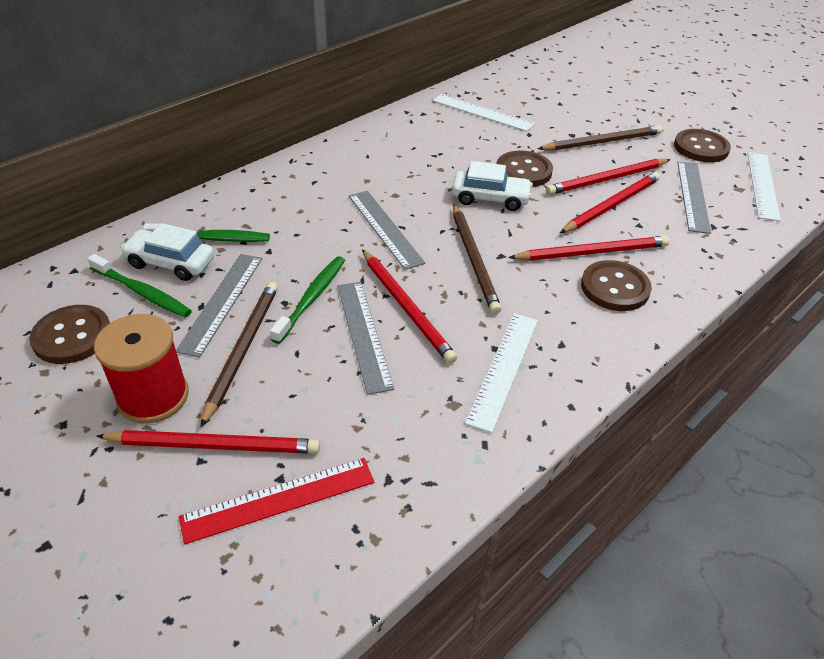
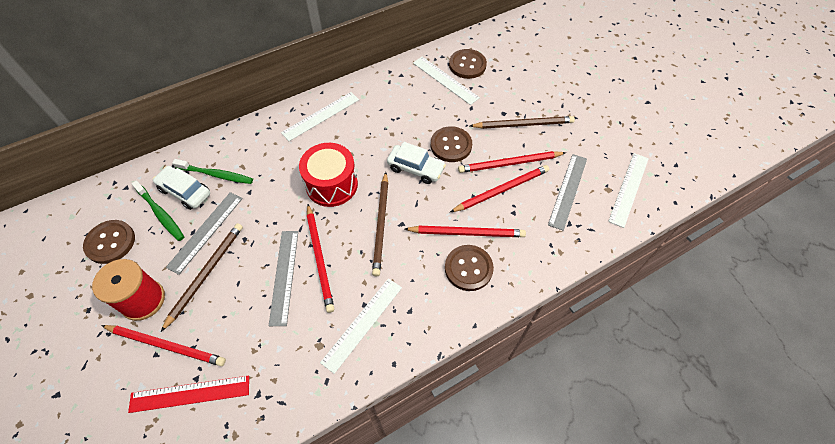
camera: 15 degrees right, 15 degrees up
green toothbrush [270,256,345,344] -> none
grey ruler [349,191,425,270] -> red drum [299,143,358,207]
brown button [674,129,731,162] -> brown button moved to [449,49,487,79]
none -> white ruler [281,92,359,141]

